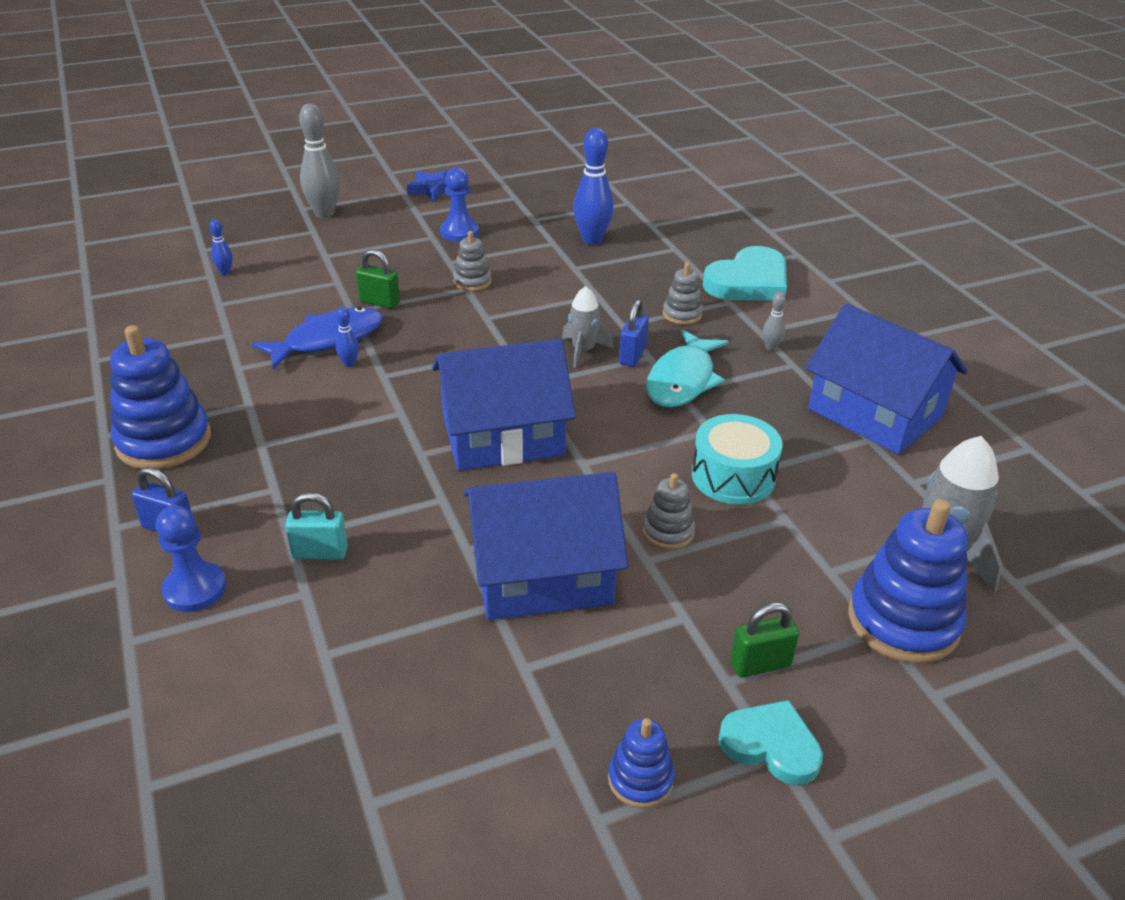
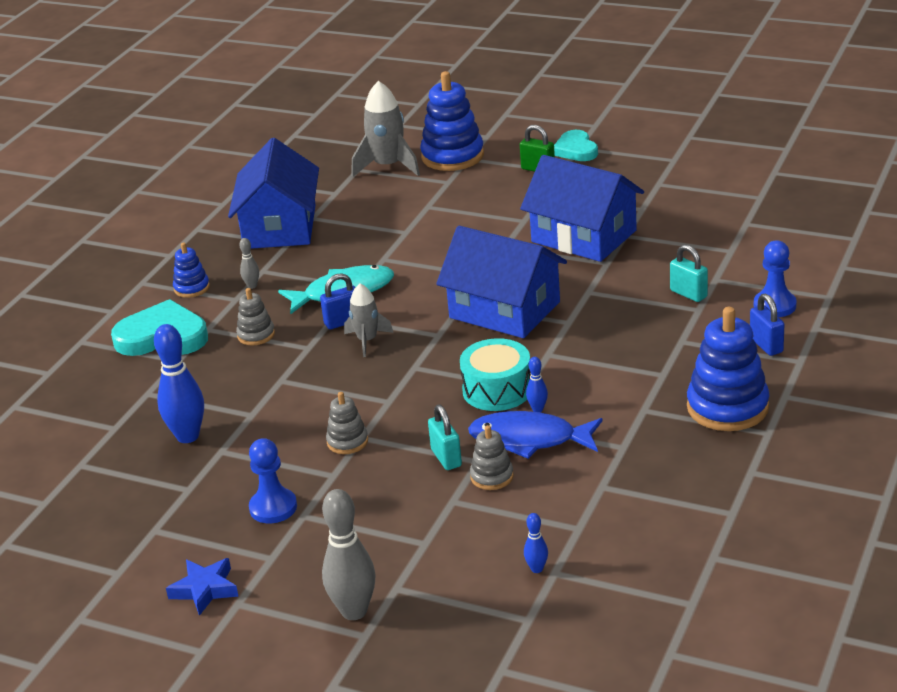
camera: 130 degrees left, 5 degrees down
green padlock [356,249,400,309] -> turquoise padlock [428,405,462,470]
blue stacking toy [608,718,675,808] -> blue stacking toy moved to [173,243,210,298]
grey stacking toy [643,473,695,550] -> grey stacking toy moved to [470,425,514,490]
turquoise drum [692,414,783,505] -> turquoise drum moved to [460,338,531,411]

